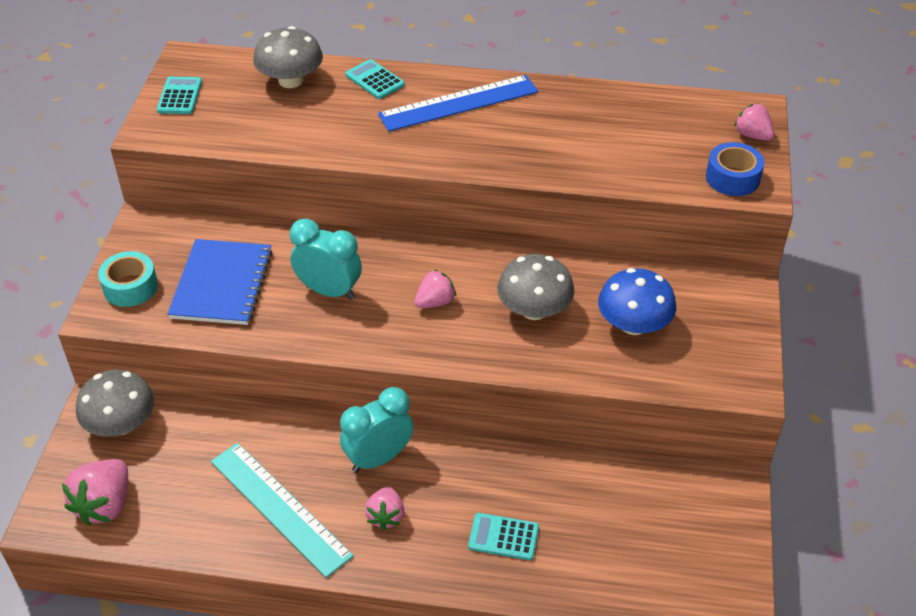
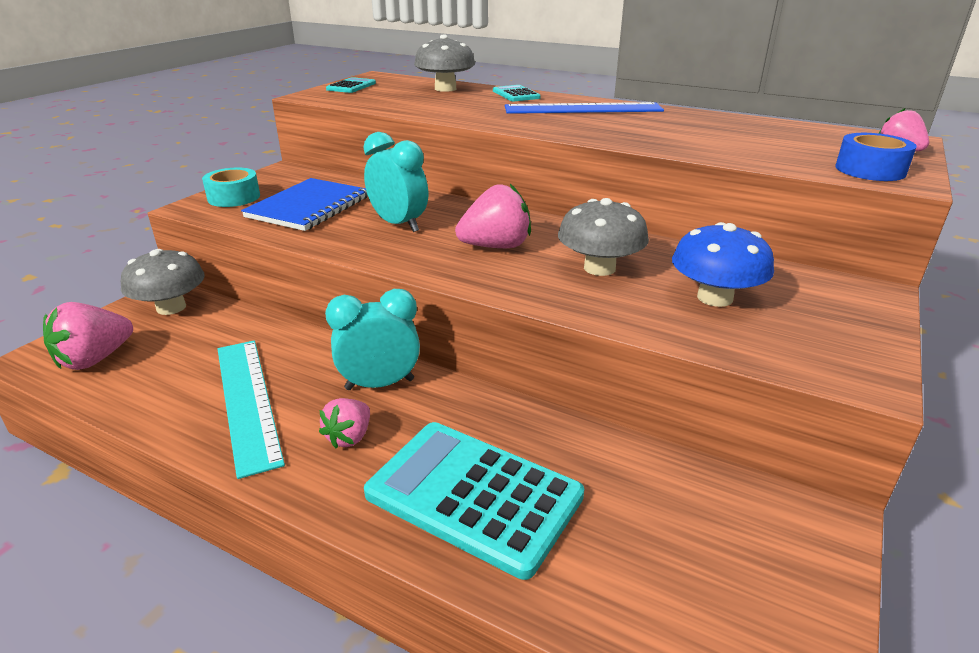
camera: 20 degrees right, 15 degrees down
pink strawberry [414,269,456,308] -> pink strawberry [455,184,531,248], size x1.59
turquoise calculator [468,513,539,560] -> turquoise calculator [364,422,584,580], size x2.14

